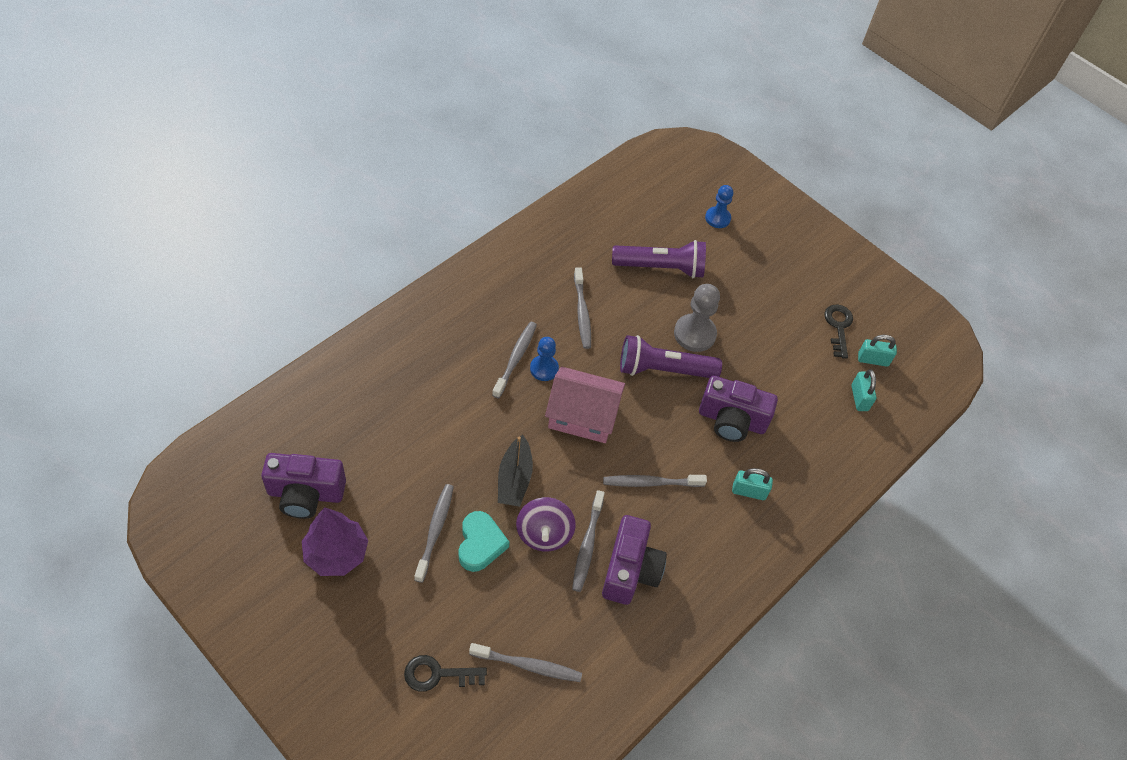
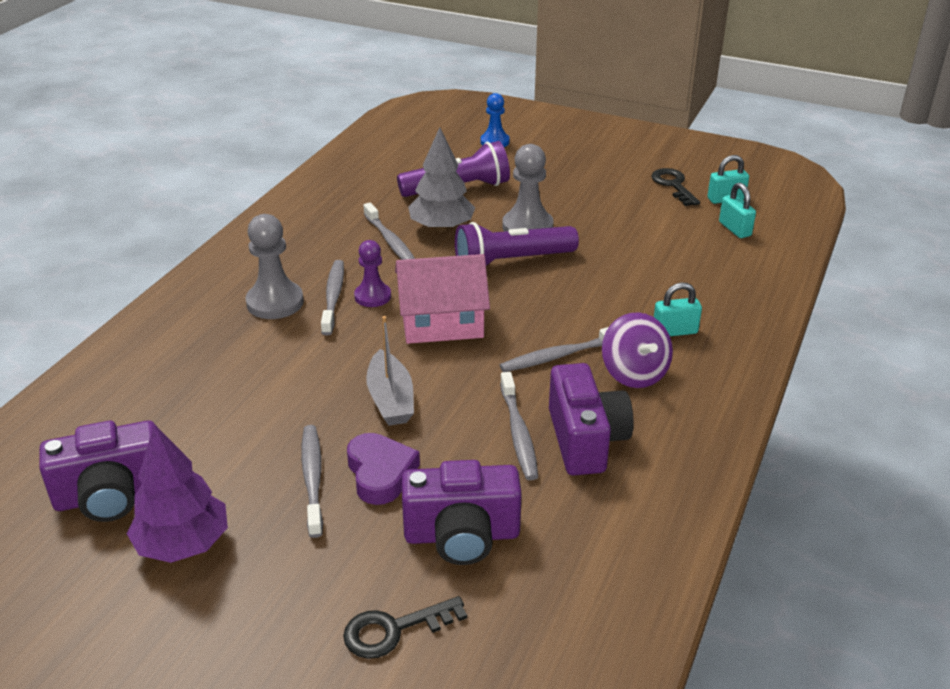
camera: 15 degrees left, 20 degrees down
turquoise heart [458,511,509,572] -> purple heart [347,433,420,505]
grey toothbrush [469,643,582,682] -> none
black boat [498,435,533,507] -> grey boat [366,316,414,426]
purple spinning top [516,497,575,551] -> purple spinning top moved to [602,312,673,388]
blue pawn [530,337,559,381] -> purple pawn [354,240,391,307]
purple camera [699,376,778,442] -> purple camera moved to [402,460,522,565]
none -> grey pawn [245,214,304,319]
none -> grey tree [408,127,475,232]

